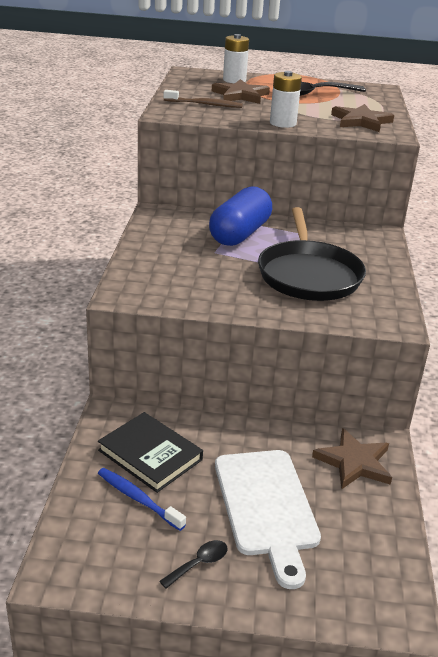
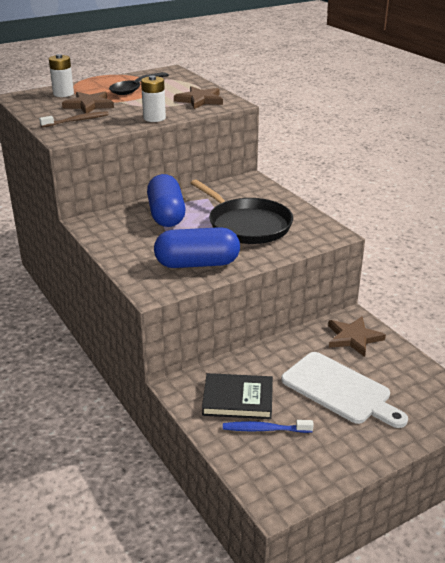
camera: 35 degrees left, 0 degrees up
black spoon [159,540,228,589] -> none
none -> blue capsule [154,227,240,268]

